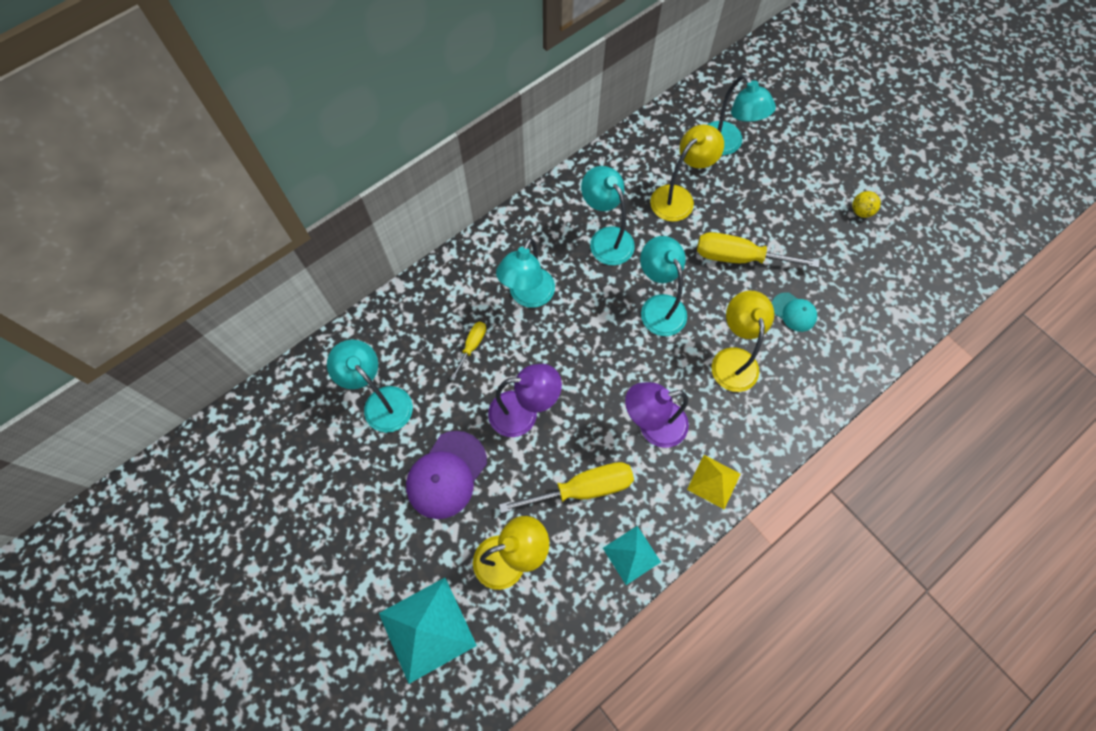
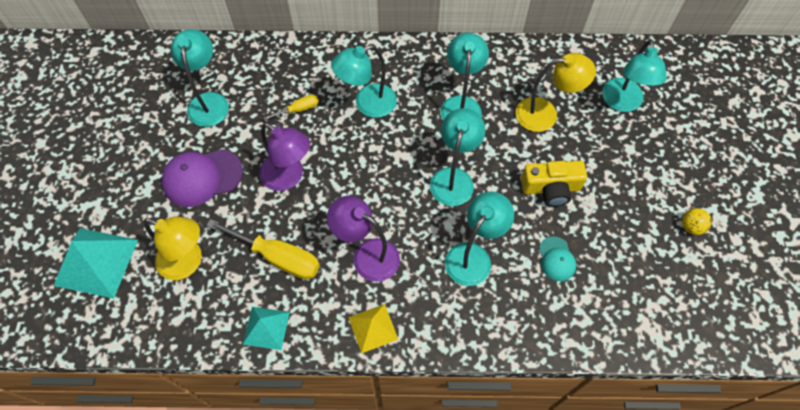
camera: 40 degrees right, 5 degrees down
yellow screwdriver [697,232,819,268] -> yellow camera [521,161,587,207]
yellow lamp [712,291,774,392] -> turquoise lamp [445,192,514,286]

